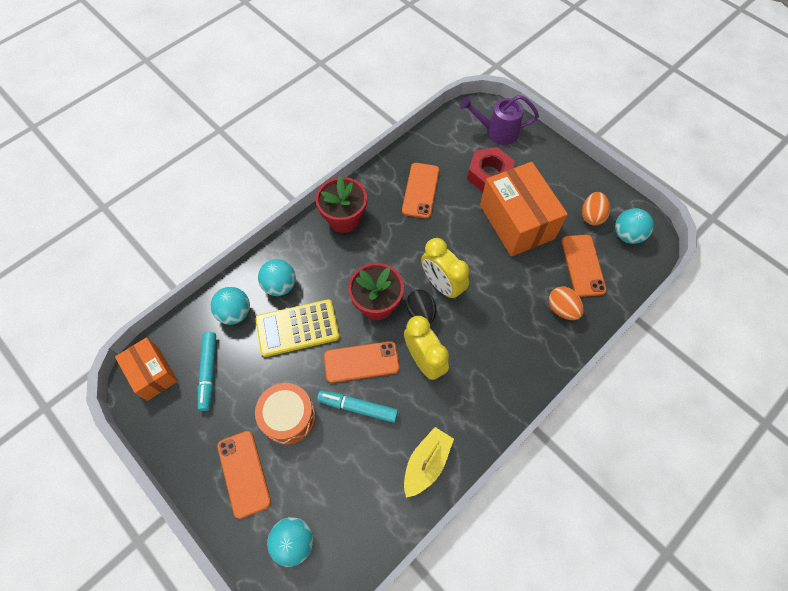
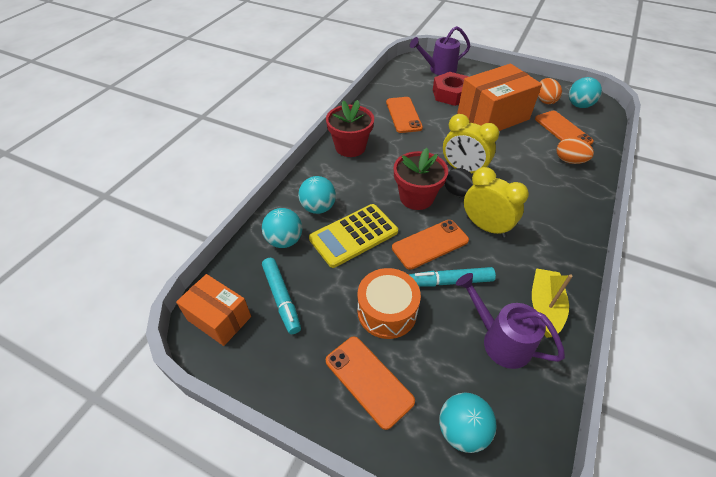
camera: 20 degrees left, 15 degrees down
orange box [480,162,568,257] -> orange box turned 75 degrees counterclockwise [457,64,542,131]
none -> purple watering can [456,273,565,369]

